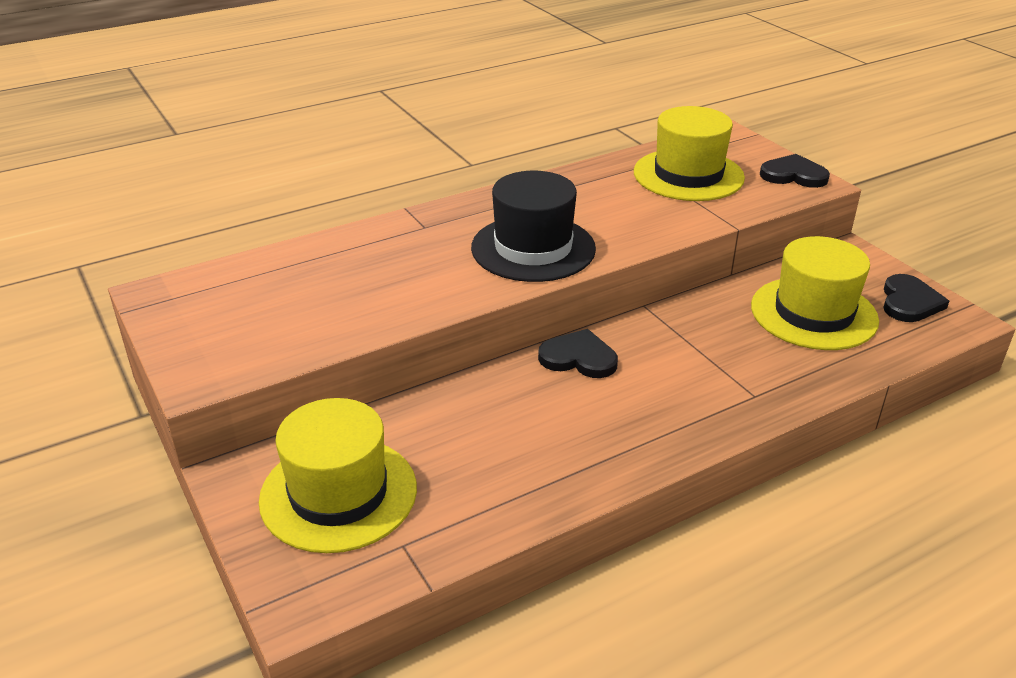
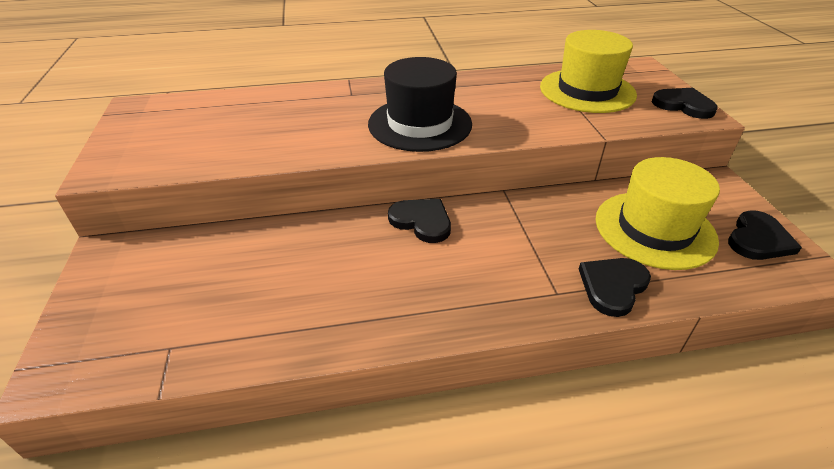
camera: 20 degrees right, 5 degrees up
yellow hat [259,398,417,553] -> none
none -> black heart [579,258,651,317]

